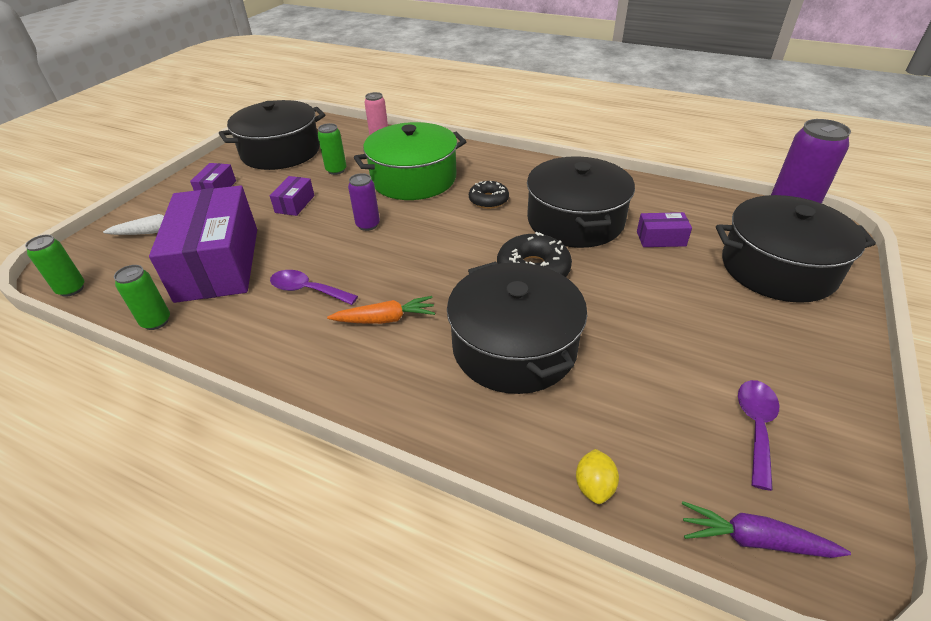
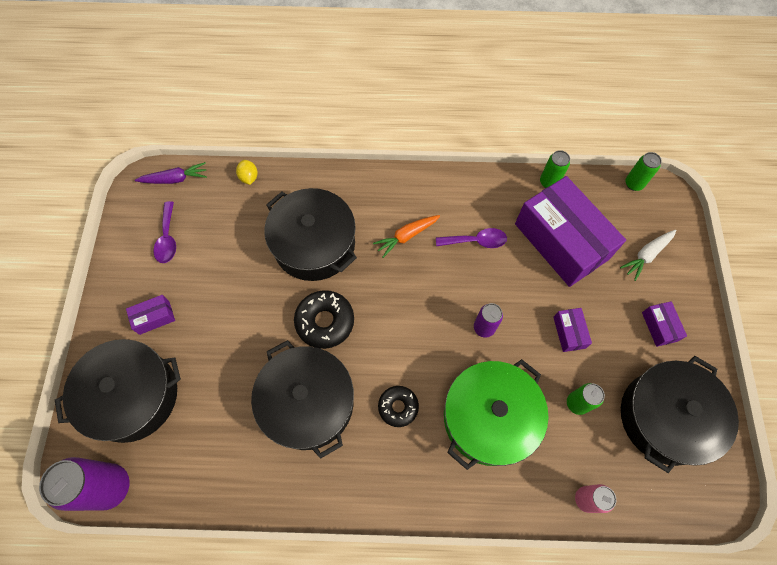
camera: 155 degrees right, 25 degrees up
purple box [637,212,692,247] -> purple box moved to [126,295,175,335]

